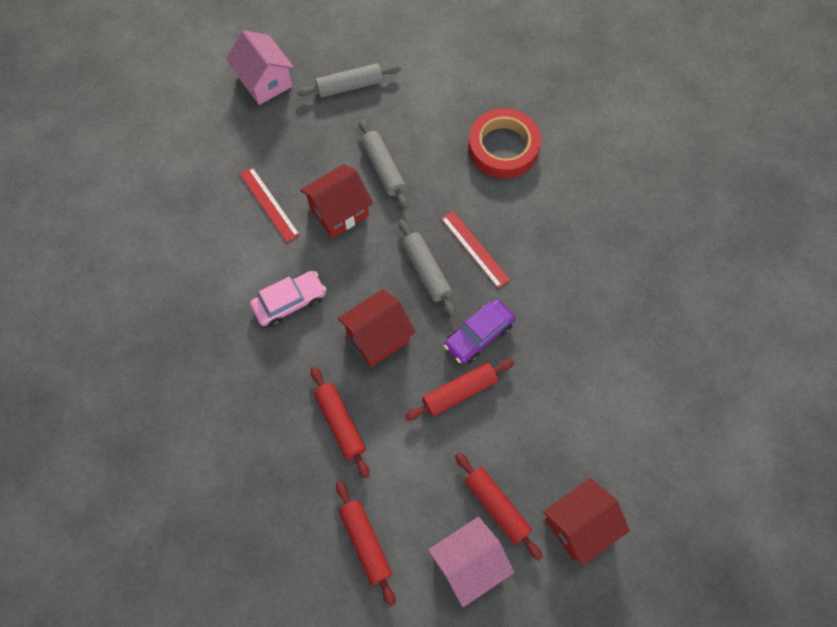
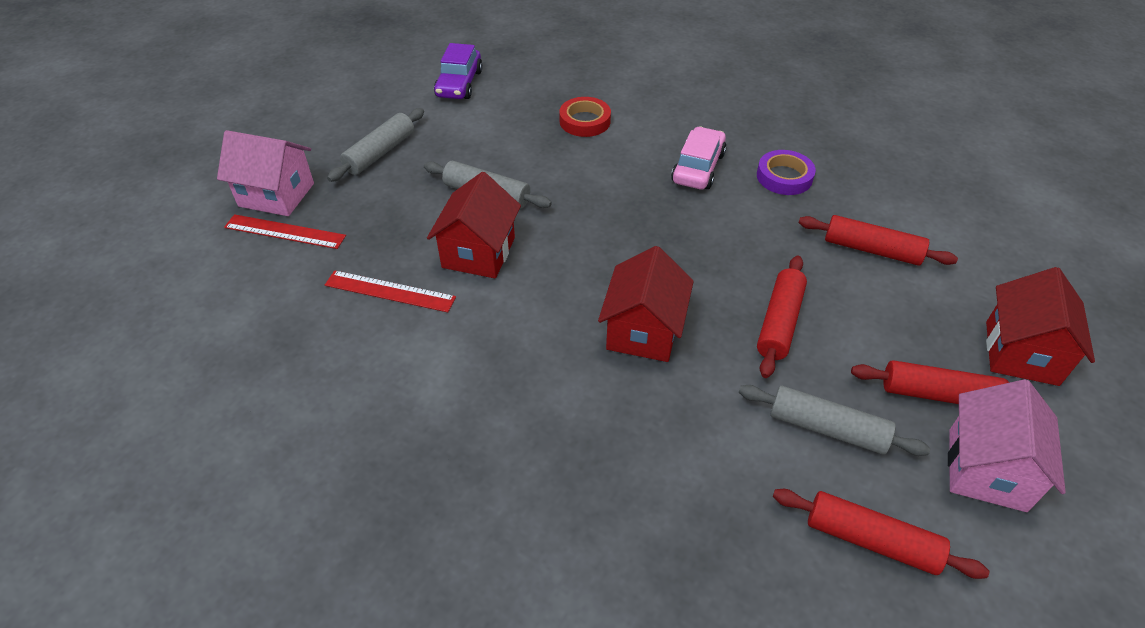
camera: 40 degrees left, 20 degrees down
pink car [250,271,326,327] -> pink car moved to [671,126,727,189]
red rolling pin [311,367,370,478] -> red rolling pin moved to [799,215,958,266]
grey rolling pin [399,219,456,317] -> grey rolling pin moved to [739,385,930,456]
red ruler [441,211,511,289] -> red ruler moved to [224,214,346,249]
purple car [444,299,515,364] -> purple car moved to [434,43,483,99]
red tape [468,108,541,179] -> red tape [559,97,611,137], size x0.61
none -> purple tape [757,150,816,195]

